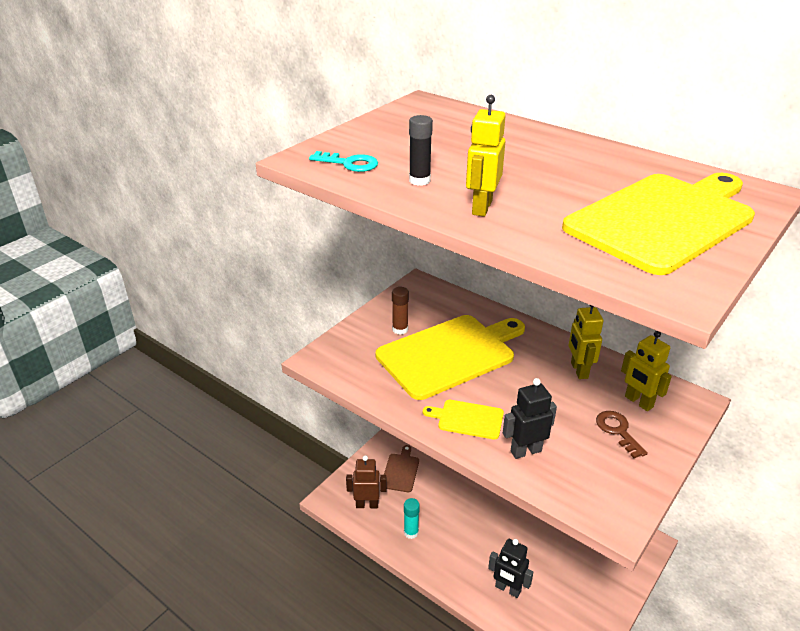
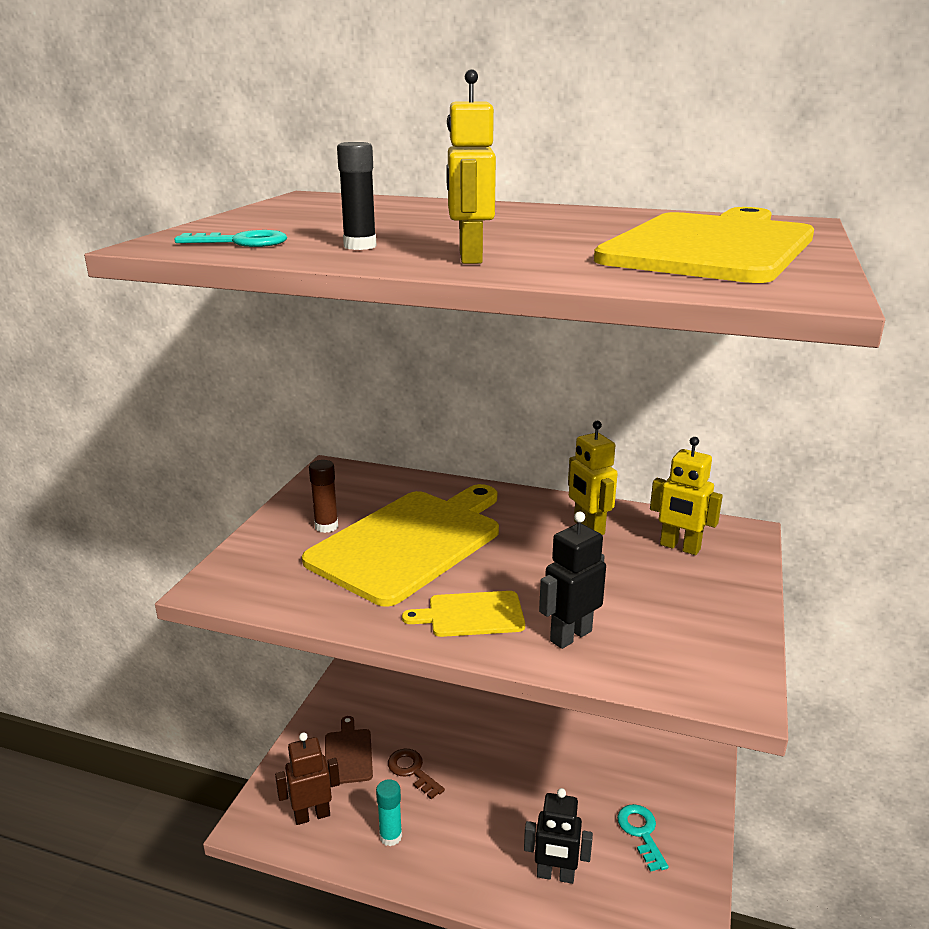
camera: 20 degrees left, 10 degrees down
brown key [596,411,648,458] -> brown key moved to [388,749,445,799]
none -> turquoise key [617,804,668,872]

